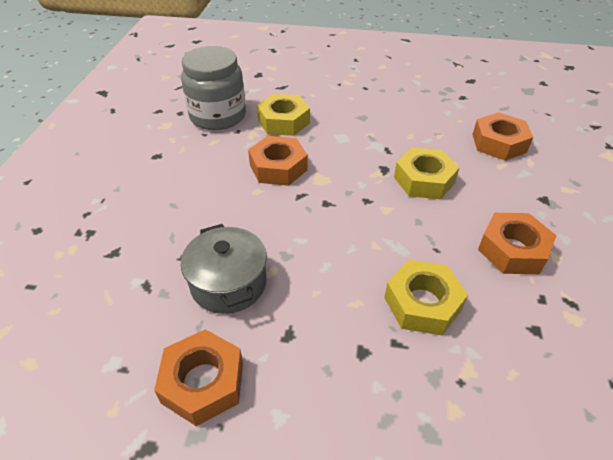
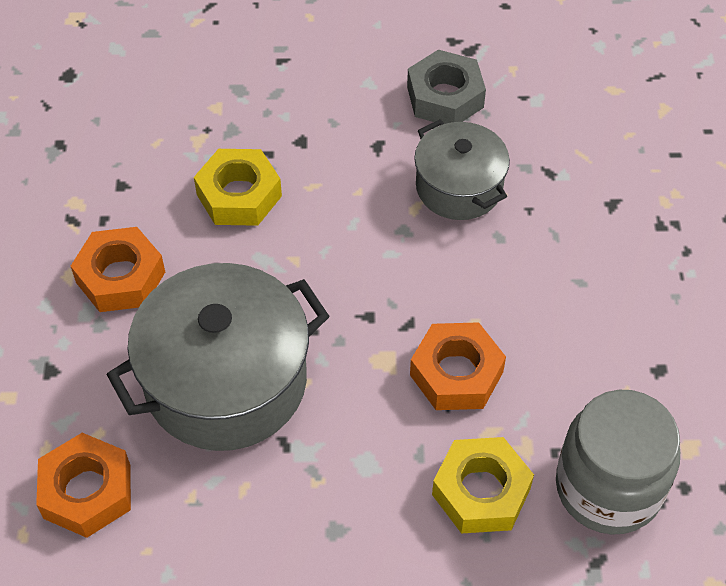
camera: 170 degrees right, 10 degrees up
orange nut [154,329,243,426] -> grey nut [407,50,486,124]
yellow nut [394,147,459,199] -> grey pot [107,263,329,451]

